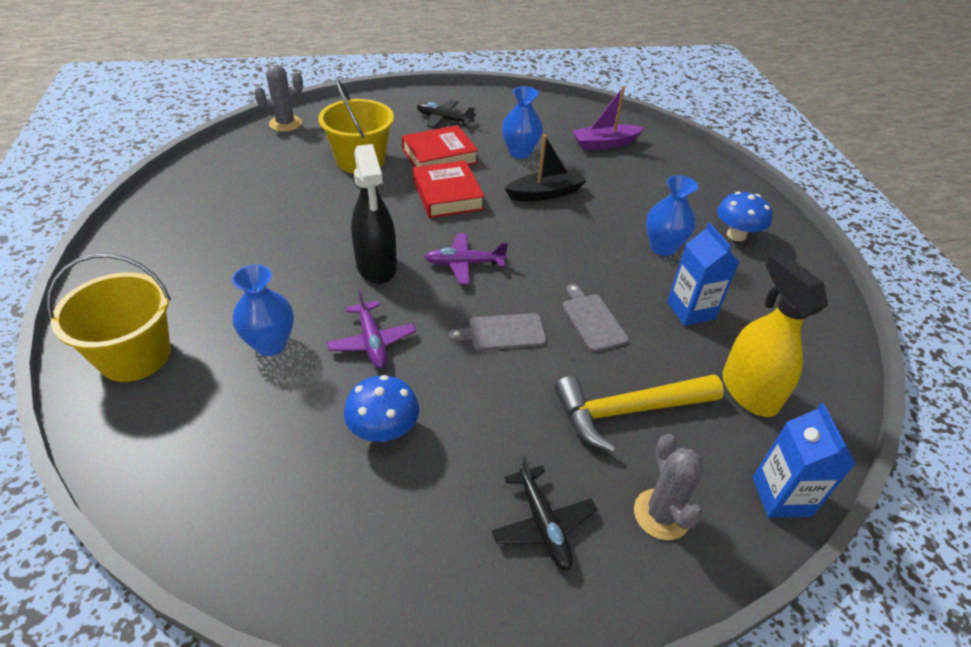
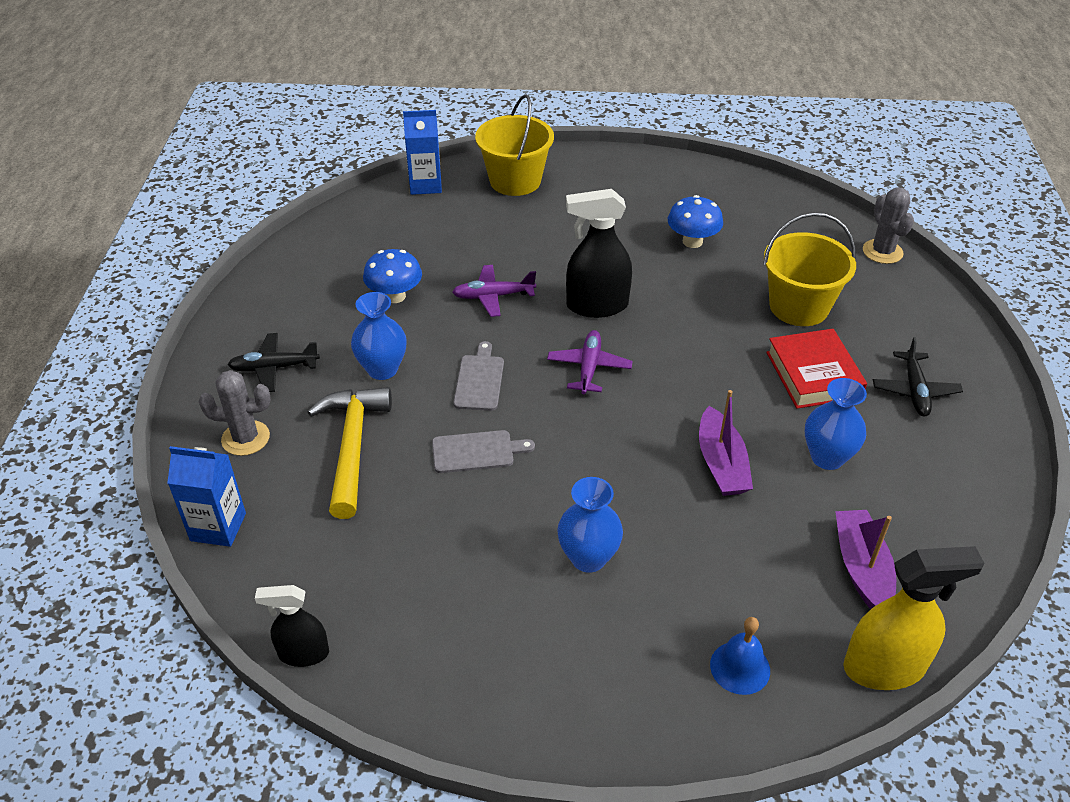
camera: 105 degrees right, 0 degrees up
blue vase [232,264,294,356] -> blue vase moved to [351,292,407,380]
red book [413,160,485,218] -> none
black plane [417,100,476,128] -> black plane turned 150 degrees clockwise [873,337,963,417]
black boat [504,135,586,201] -> purple boat [699,390,753,496]
blue carton [667,223,739,326] -> blue carton moved to [403,110,442,195]
blue mushroom [717,191,772,241] -> blue mushroom moved to [668,195,723,248]
yellow spray bottle [723,253,828,417] -> yellow spray bottle moved to [843,546,984,690]
none -> black spray bottle [255,585,329,667]
none -> blue bell [710,617,770,695]

